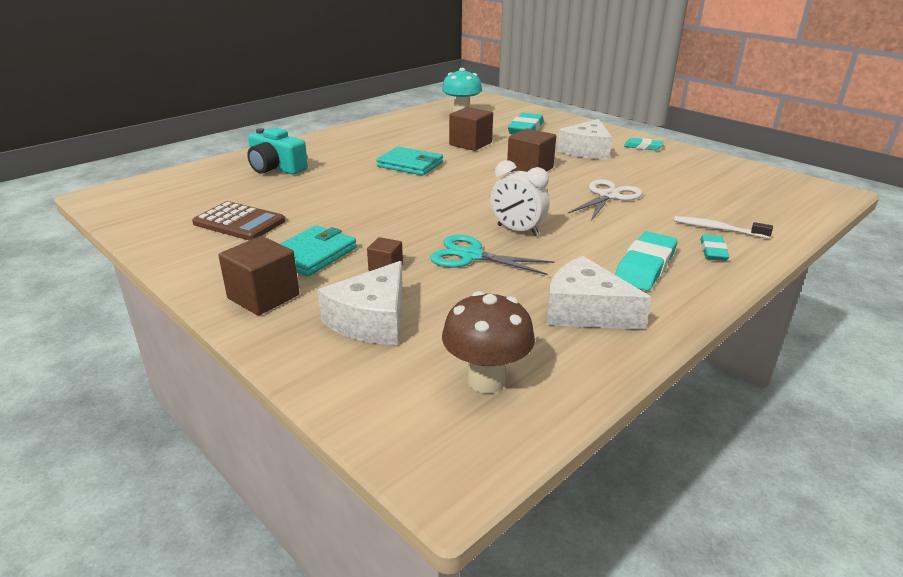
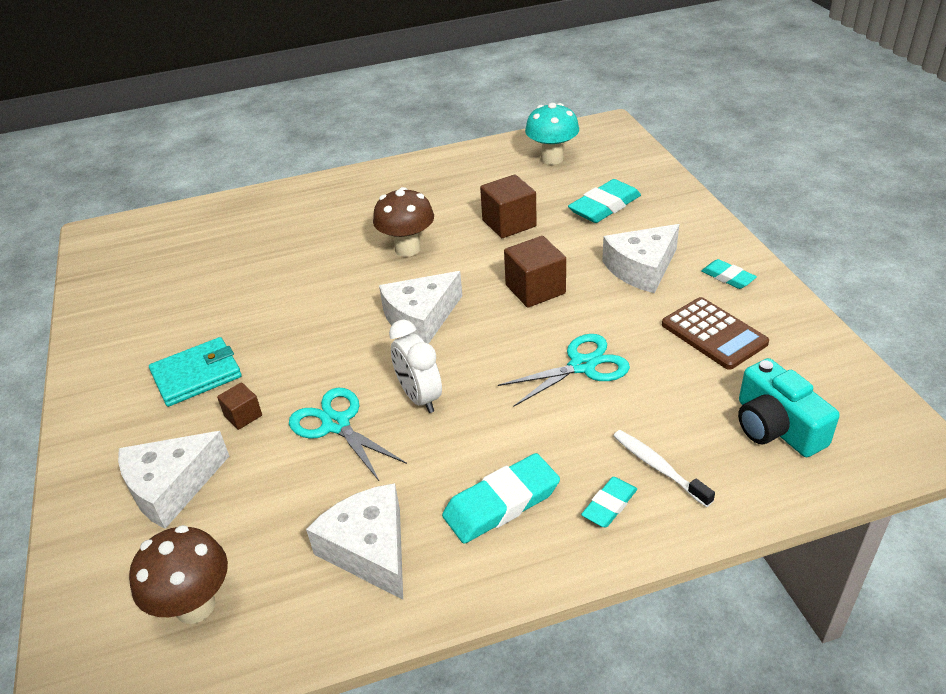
camera: 30 degrees right, 10 degrees up
brown calculator [192,201,285,240] -> brown calculator moved to [662,297,769,370]
brown cube [218,236,300,316] -> none
turquoise camera [247,127,308,175] -> turquoise camera moved to [738,358,840,457]
turquoise wallet [376,147,443,176] -> brown mushroom [373,187,434,257]
white scissors [568,179,643,221] -> turquoise scissors [498,334,630,406]
none -> white cheese [379,271,462,344]

